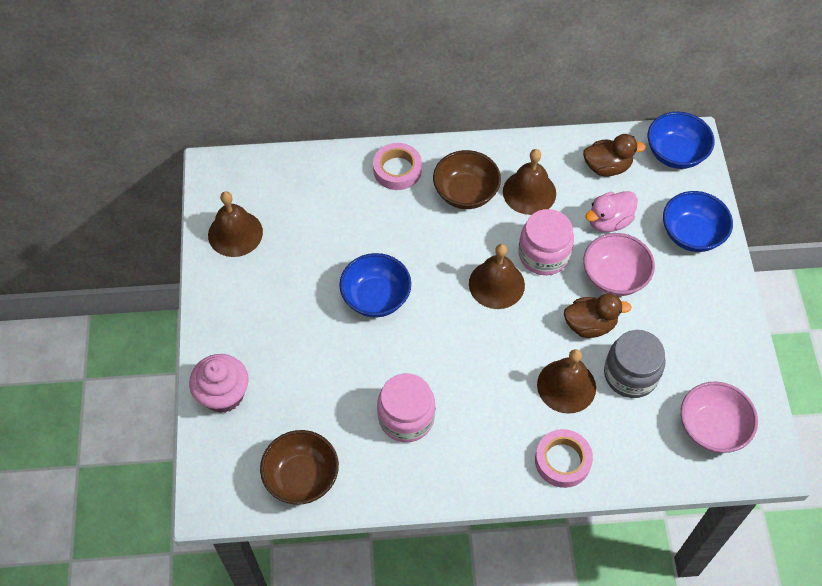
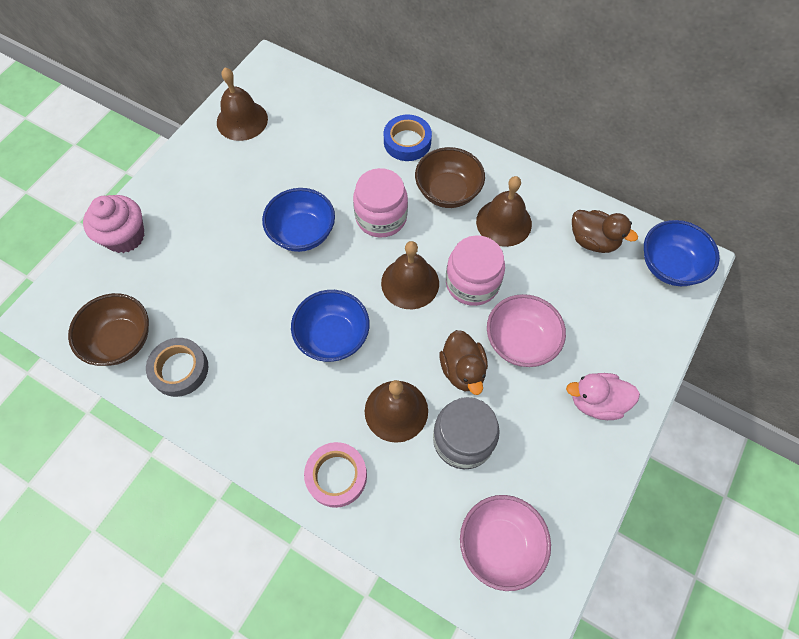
camera: 35 degrees right, 5 degrees up
pink tape [373,143,422,190] -> blue tape [384,115,432,161]
pink jar [377,373,435,442] -> pink jar moved to [353,168,408,238]
brown duck [564,293,632,338] -> brown duck turned 45 degrees clockwise [439,330,488,395]
pink duck [585,191,638,232] -> pink duck moved to [566,373,640,420]
blue bowl [663,191,733,252] -> blue bowl moved to [291,290,369,362]
none -> grey tape [146,338,208,397]

